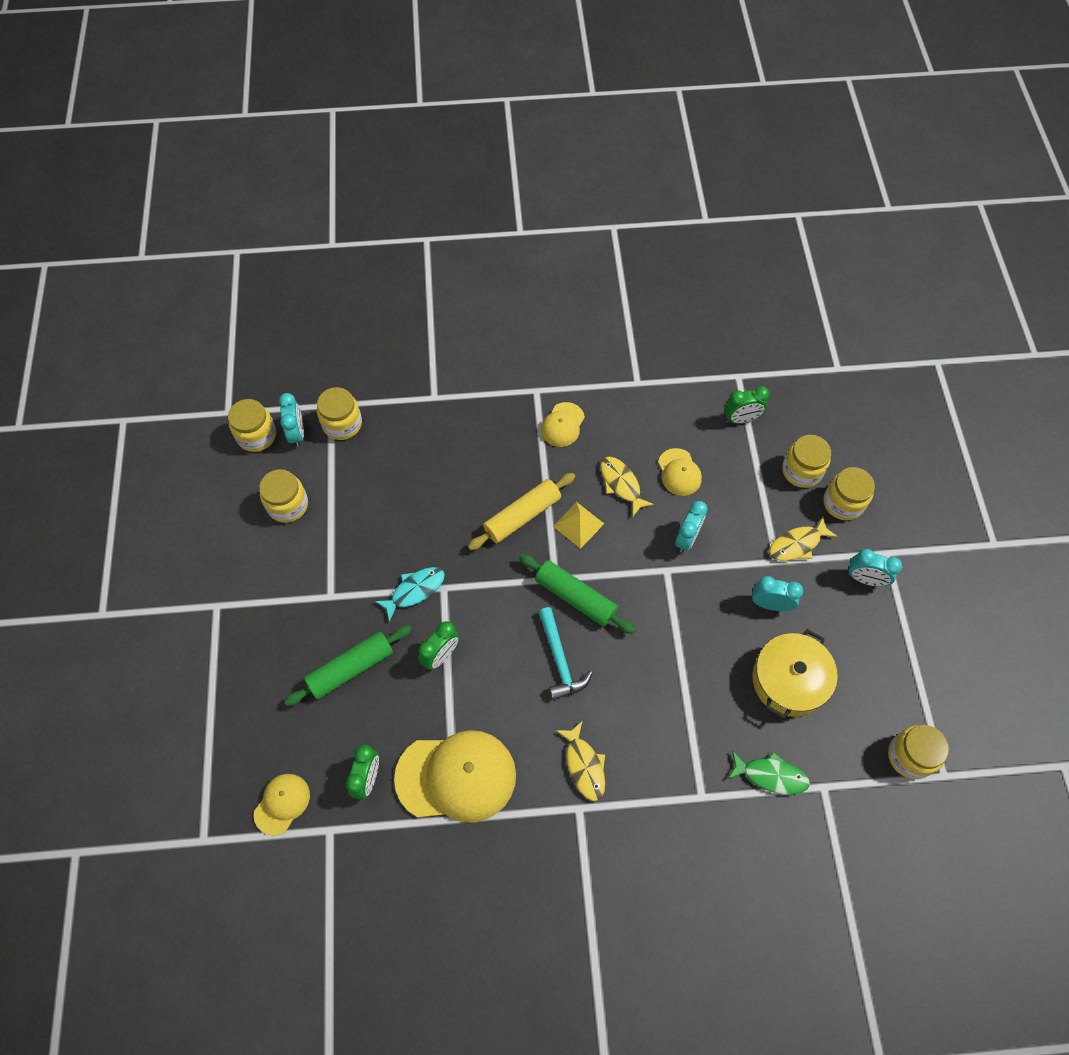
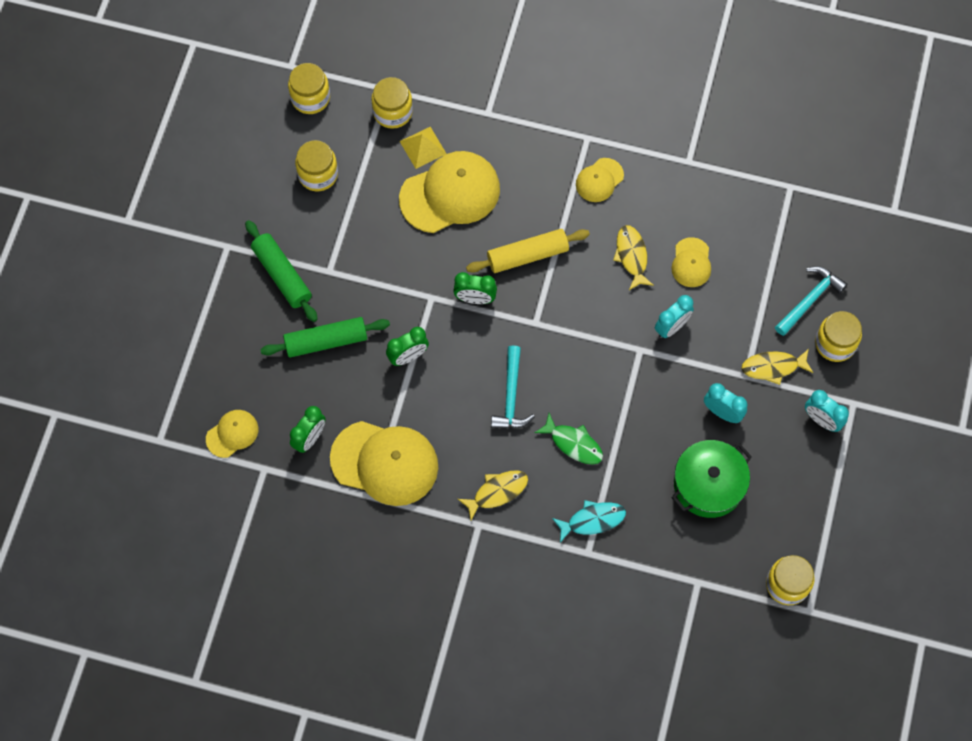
camera: 20 degrees right, 5 degrees up
turquoise clock [279,393,304,447] -> none
turquoise fish [375,567,445,622] -> turquoise fish moved to [552,500,626,543]
green rolling pin [519,554,635,634] -> green rolling pin moved to [245,220,318,322]
yellow pyramid [553,502,604,549] -> yellow pyramid moved to [400,127,446,169]
yellow fish [556,722,605,801] -> yellow fish turned 120 degrees counterclockwise [458,470,528,520]
green clock [724,386,769,424] -> green clock moved to [453,272,497,304]
green fish [728,751,810,795] -> green fish moved to [534,413,603,465]
yellow pot [752,629,838,719] -> green pot [672,440,752,518]
yellow jar [782,435,831,488] -> turquoise hammer [775,266,847,336]
none -> yellow cap [399,151,500,233]

